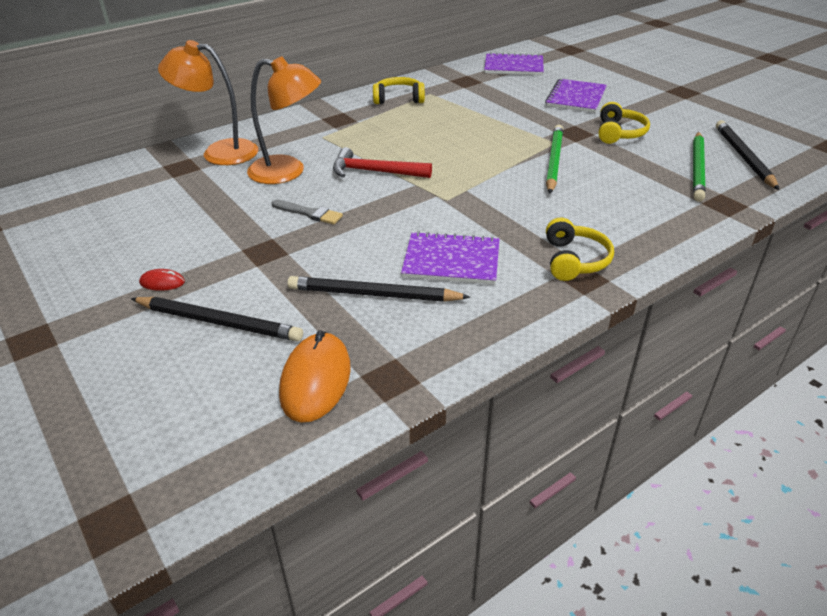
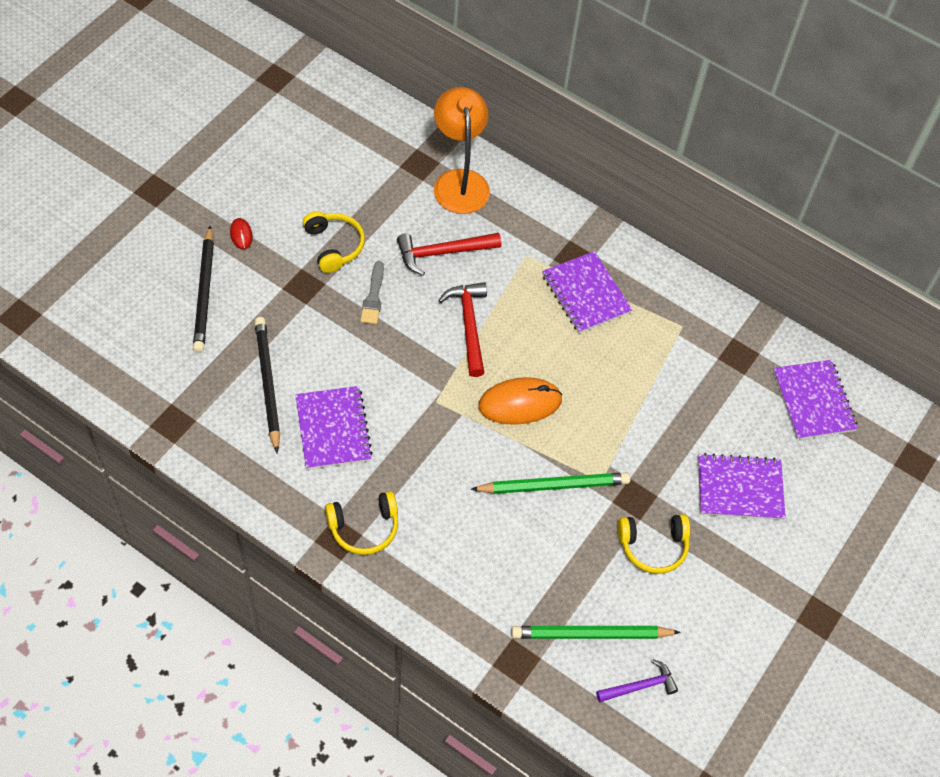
camera: 65 degrees right, 20 degrees up
orange lamp [247,56,321,184] -> red hammer [397,233,501,275]
orange mouse [279,330,351,422] -> orange mouse moved to [478,377,562,425]
yellow headphones [373,77,425,104] -> yellow headphones moved to [303,211,365,273]
black pencil [716,120,779,190] -> purple hammer [596,659,678,702]
none -> purple notebook [542,251,632,333]

